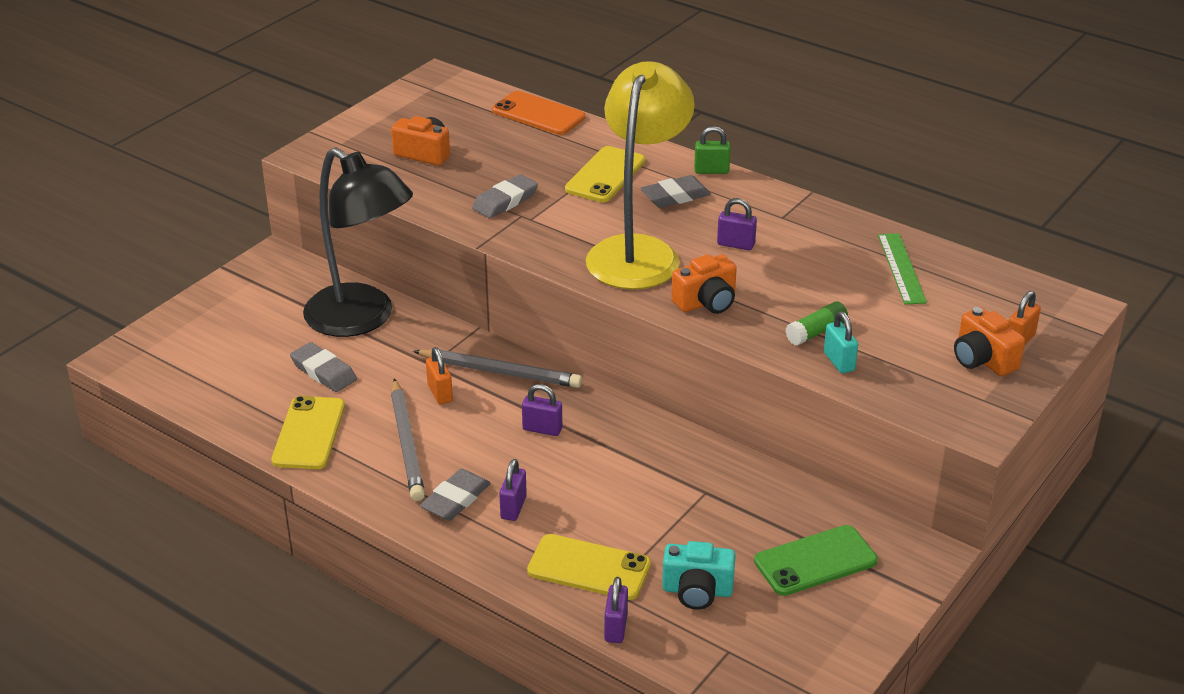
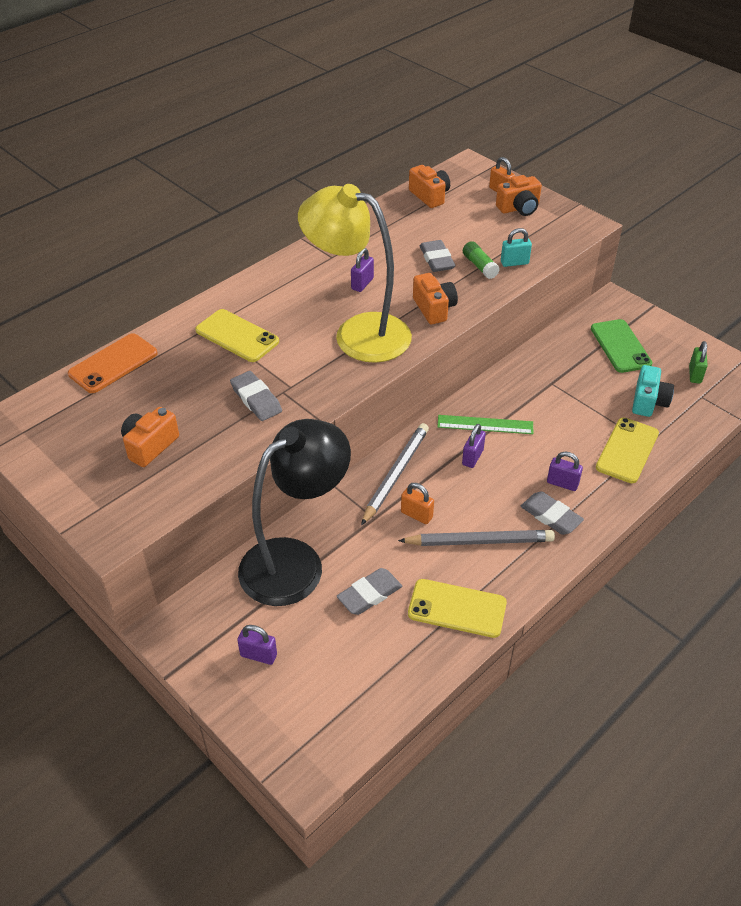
camera: 80 degrees left, 10 degrees up
orange padlock [426,347,453,404] -> orange padlock turned 45 degrees clockwise [401,483,434,524]
purple padlock [604,577,628,643] -> purple padlock moved to [237,625,277,665]
grey eraser [640,175,711,208] -> grey eraser moved to [420,240,455,272]
green padlock [694,126,731,174] -> green padlock moved to [689,341,708,384]
green ruler [878,233,927,304] -> green ruler moved to [437,415,533,434]
none -> orange camera [409,165,450,208]

